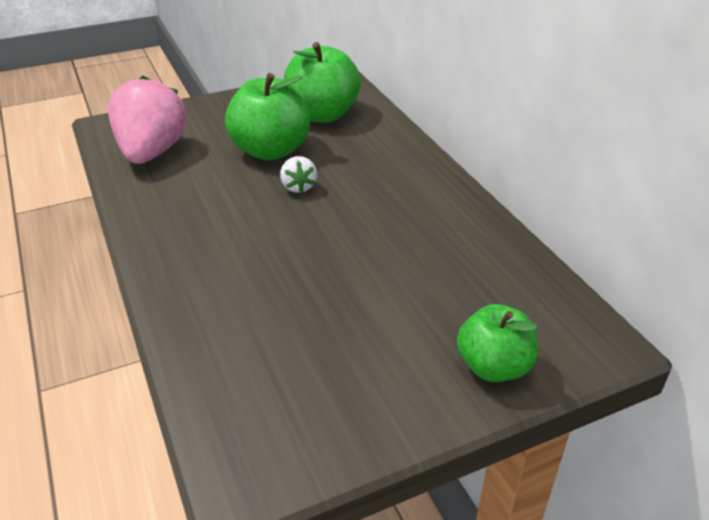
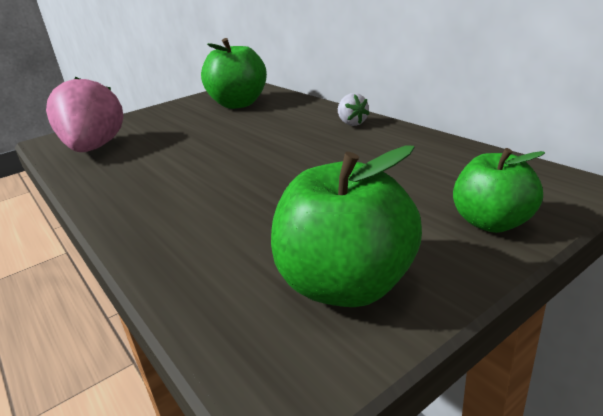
camera: 10 degrees left, 10 degrees down
green apple [225,73,310,160] -> green apple moved to [271,145,422,307]
white strawberry [280,156,317,193] -> white strawberry moved to [338,93,369,126]

